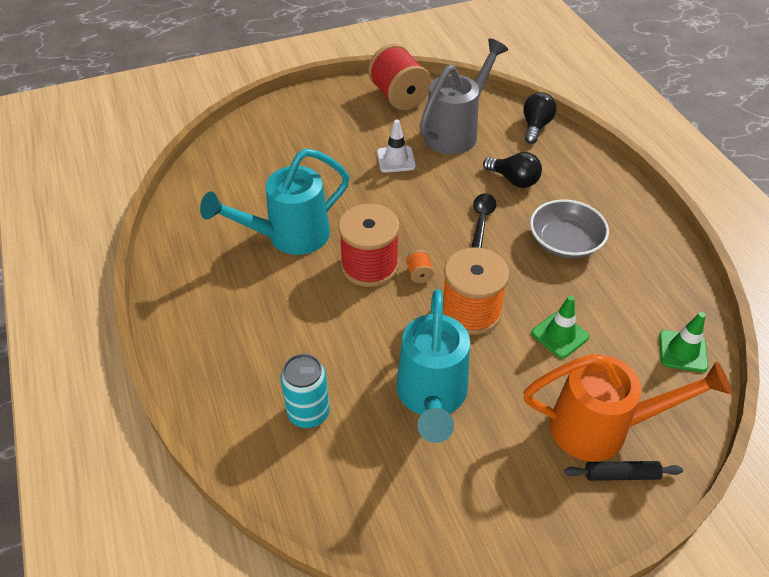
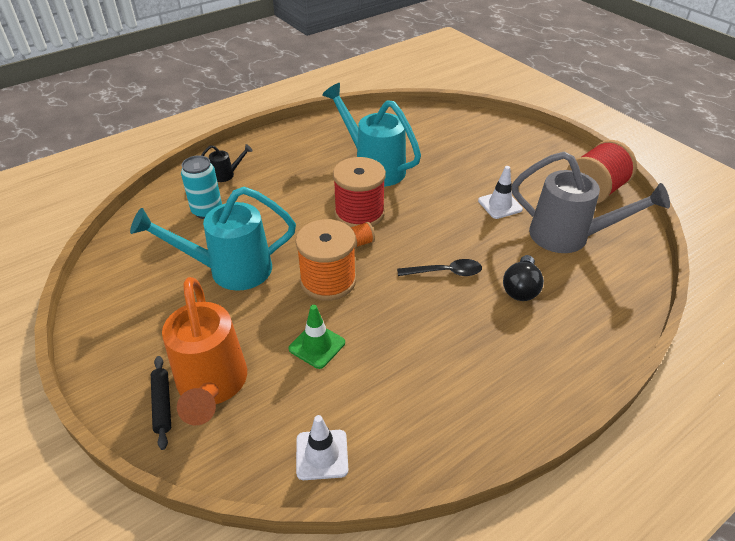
camera: 75 degrees right, 5 degrees down
black light bulb [523,92,557,144] -> none
grey bowl [530,200,609,258] -> none
green traffic cone [659,312,708,372] -> white traffic cone [296,415,348,480]
none -> black watering can [201,144,253,182]

